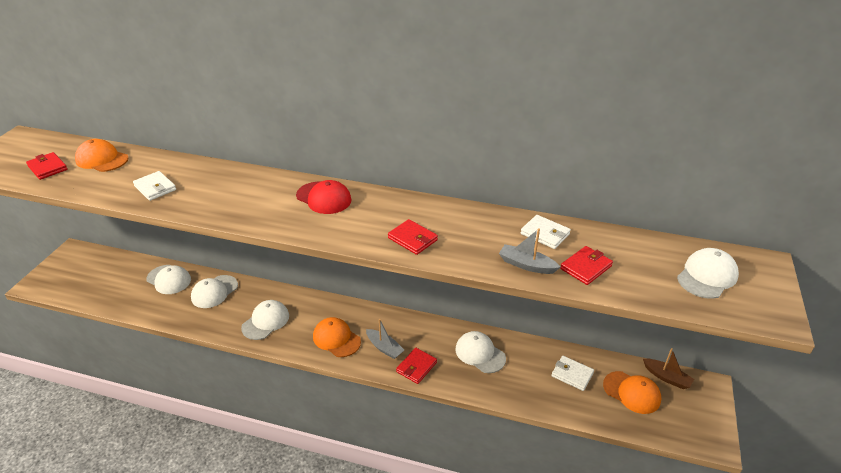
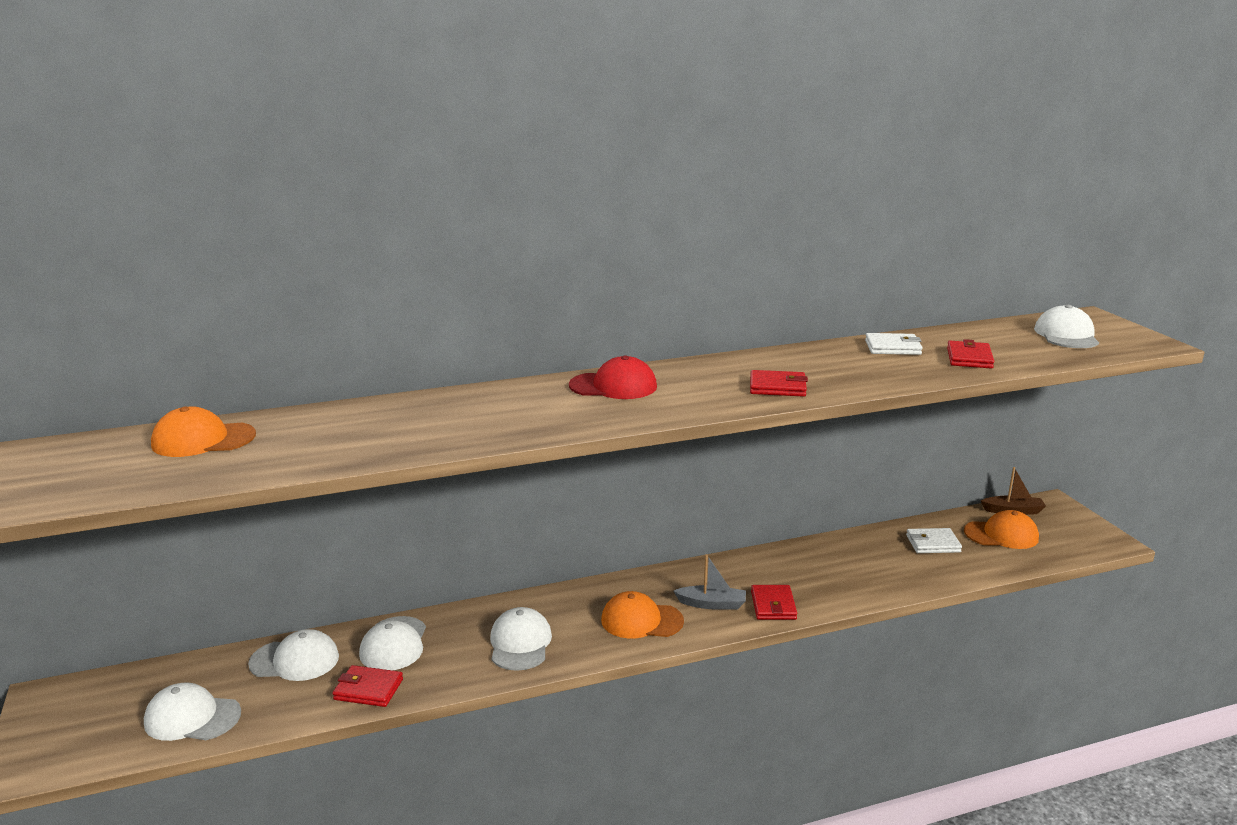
camera: 35 degrees left, 15 degrees down
red wallet [26,152,68,180] -> red wallet moved to [333,665,403,707]
white wallet [133,171,176,201] -> none
white cap [455,331,506,373] -> white cap moved to [144,683,241,741]
grey boat [499,229,560,274] -> none

